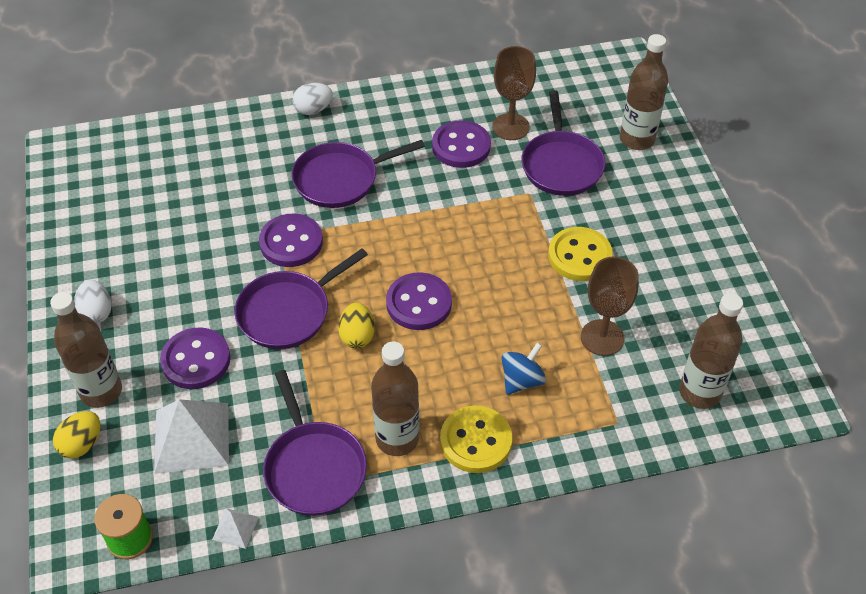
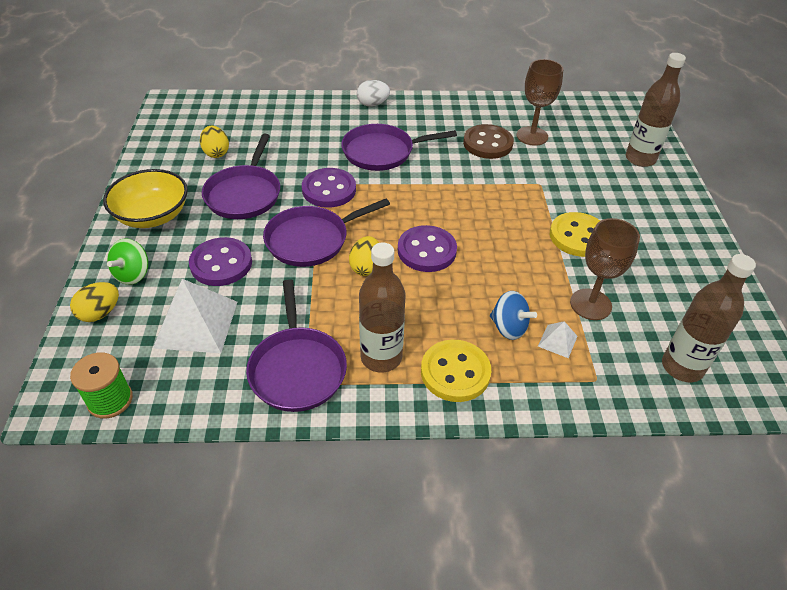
camera: 10 degrees right, 5 degrees down
brown bottle [50,292,122,408] -> green spinning top [107,238,148,285]
white egg [74,280,112,324] -> yellow bowl [103,169,188,228]
white pyramid [212,508,259,549] -> white pyramid moved to [538,321,577,358]
purple button [432,120,491,168] -> brown button [463,124,514,159]
blue spinning top [501,342,546,395] -> blue spinning top turned 75 degrees clockwise [490,291,537,340]
purple pan [522,90,606,196] -> purple pan moved to [202,134,280,219]
none -> yellow egg [200,126,229,158]

